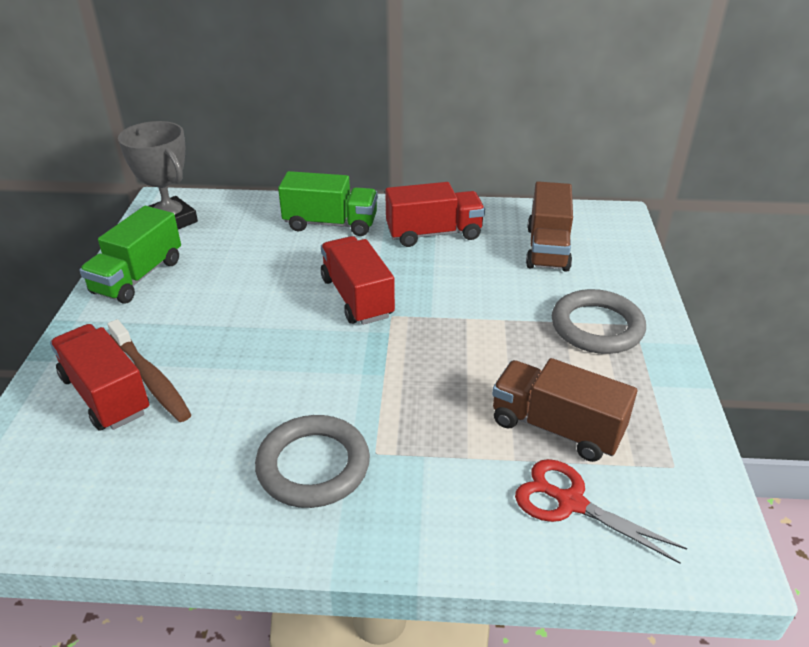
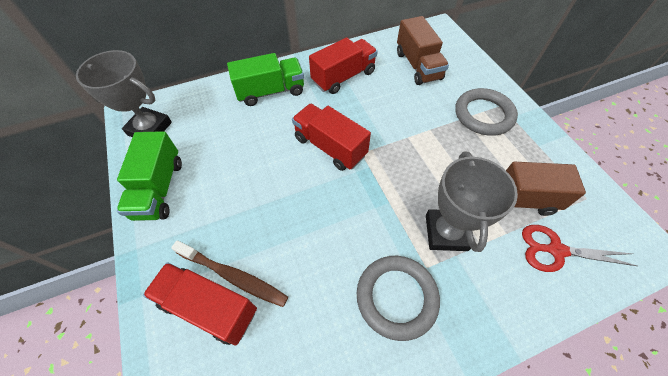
camera: 25 degrees left, 20 degrees up
none -> grey trophy [426,151,518,252]

